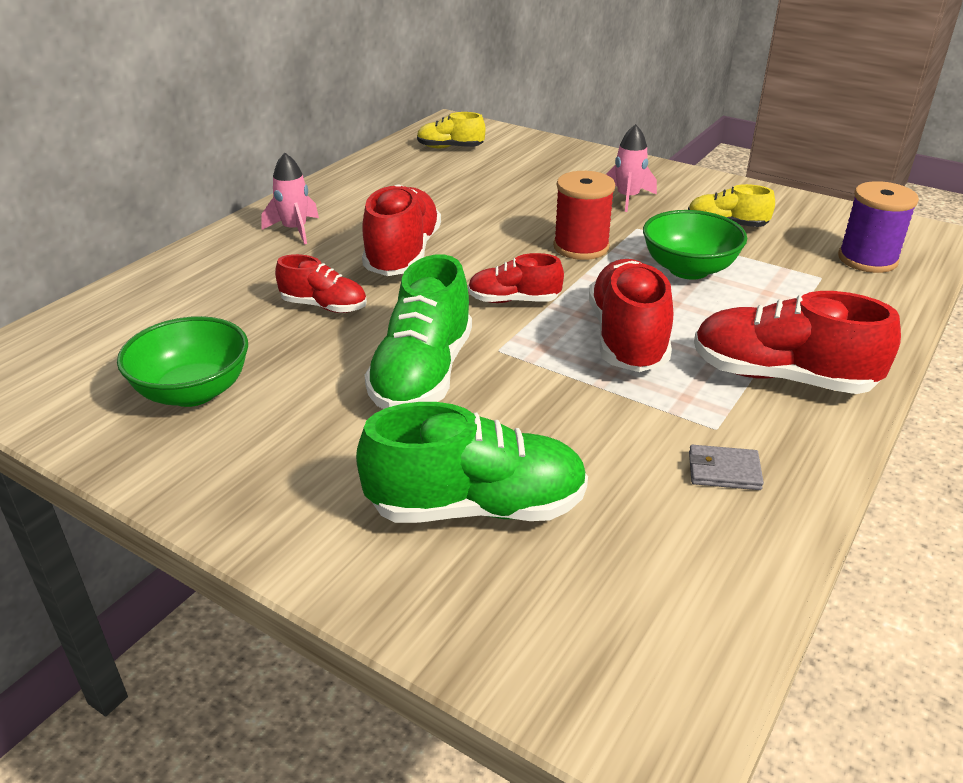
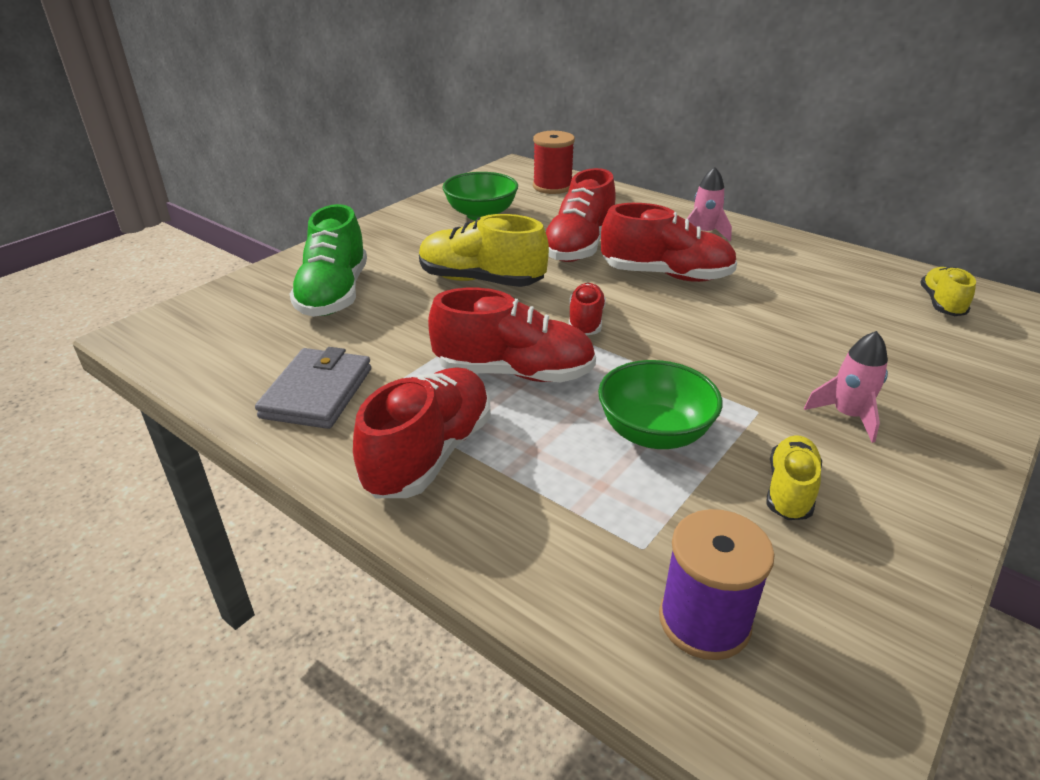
camera: 95 degrees right, 0 degrees up
red shoe [275,254,367,313] -> red shoe [546,168,616,262], size x1.73
green shoe [364,254,472,409] -> yellow shoe [419,214,549,287]
red spool [553,171,615,260] -> red spool moved to [533,131,575,194]
grey wallet [689,445,764,490] -> grey wallet [255,347,371,429], size x1.90

